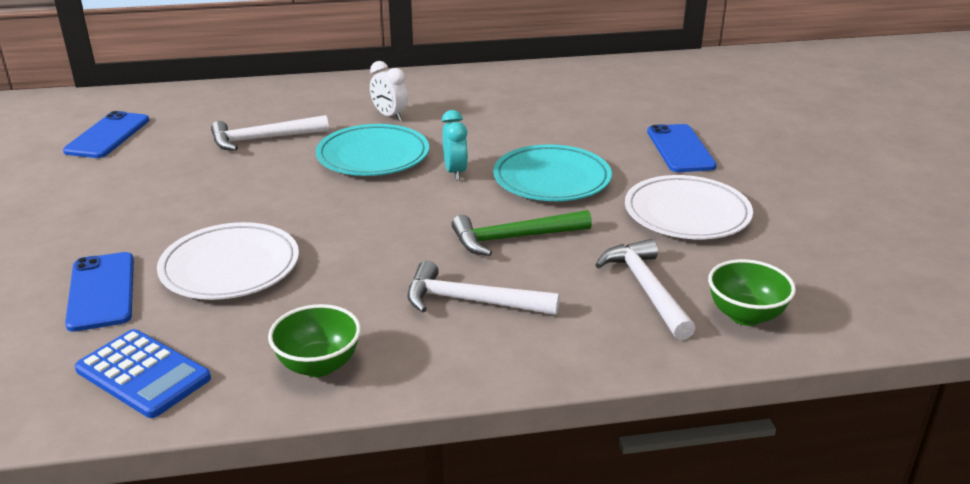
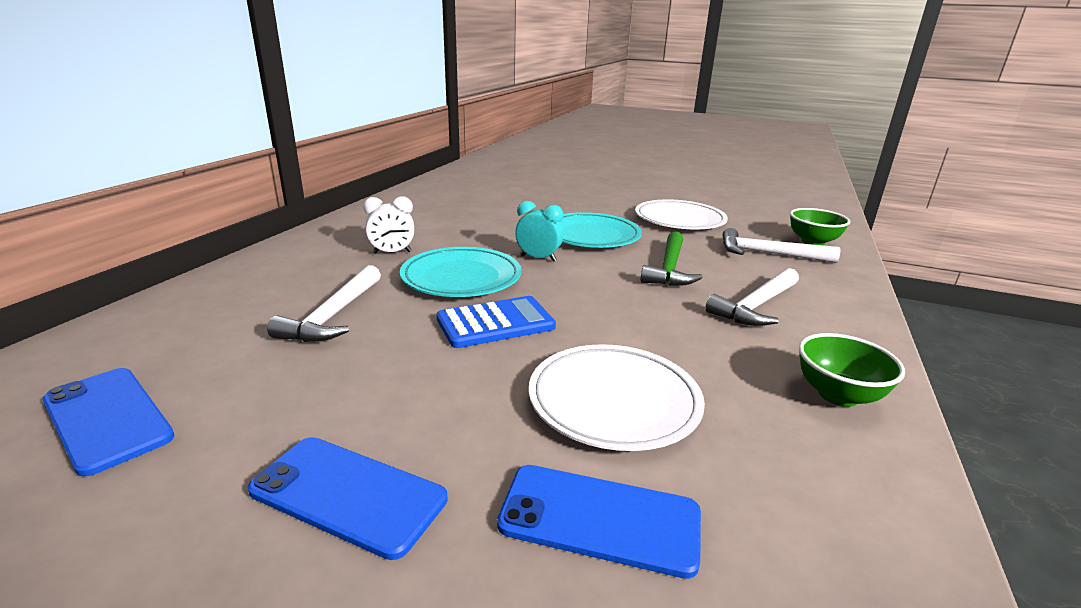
camera: 60 degrees left, 5 degrees down
blue calculator [75,329,211,418] -> blue calculator moved to [437,296,556,348]
blue phone [647,124,717,172] -> blue phone moved to [248,437,448,560]

